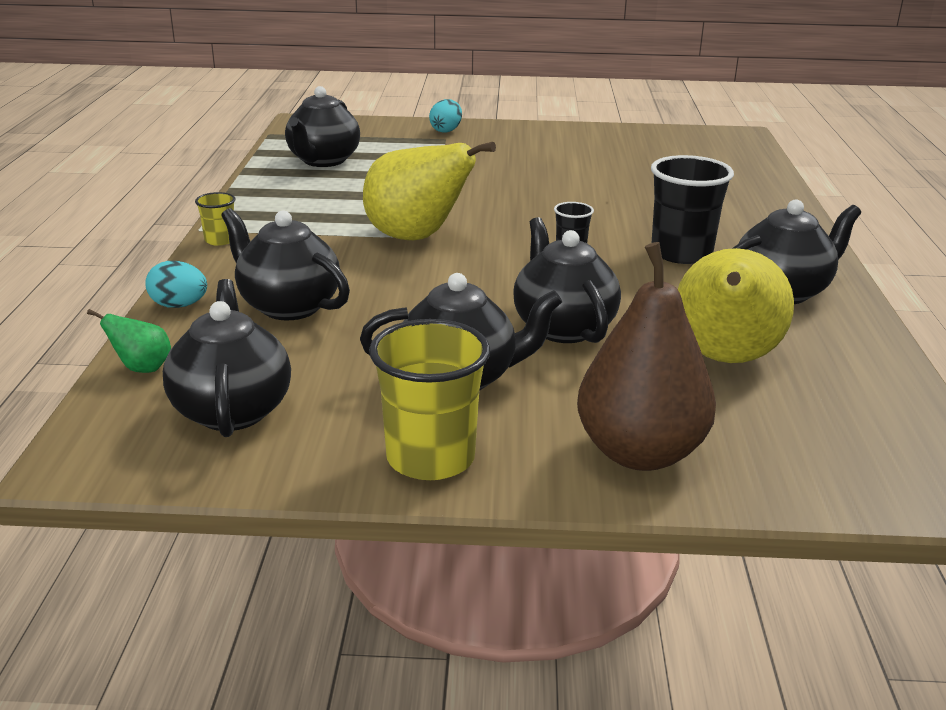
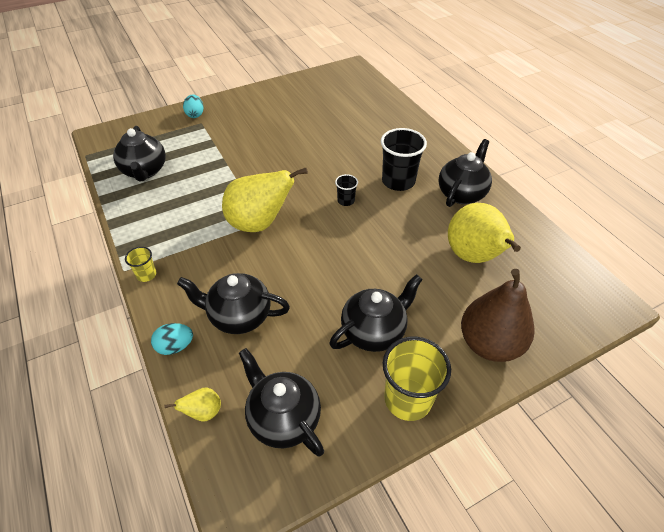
camera: 30 degrees left, 20 degrees up
green pear [87,309,171,373] -> yellow pear [165,388,221,421]
black teapot [513,217,621,343] -> none

